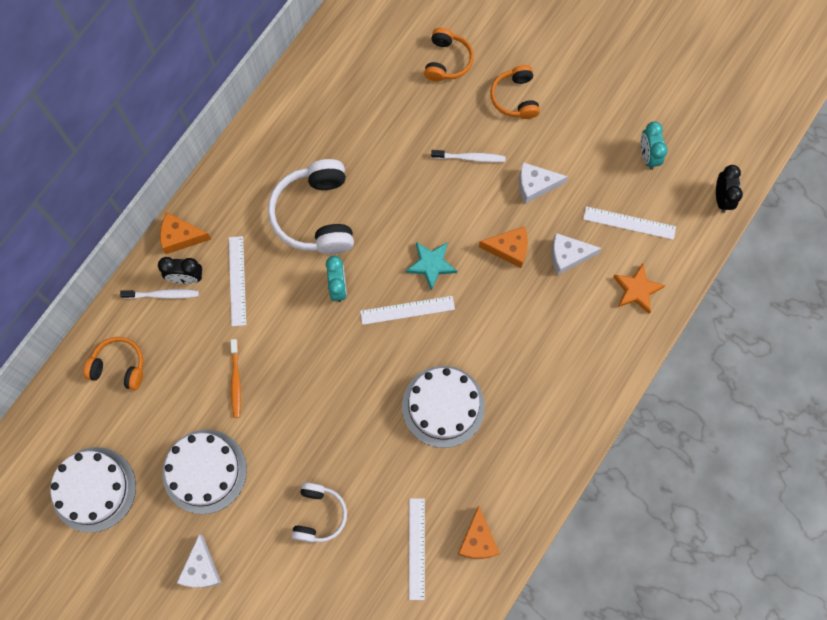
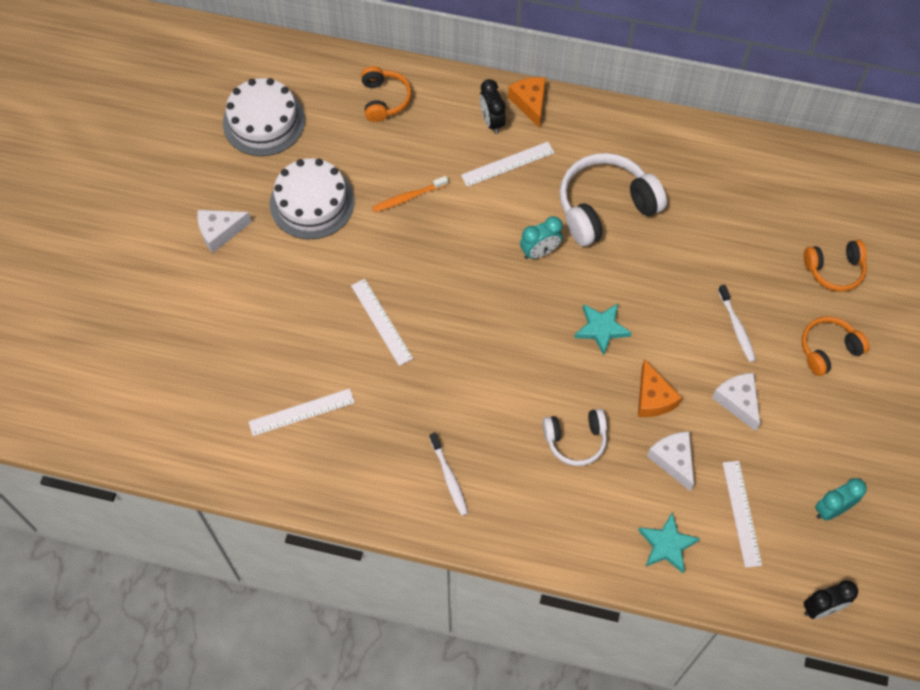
camera: 70 degrees right, 10 degrees down
white toothbrush [120,289,199,299] -> white toothbrush moved to [430,432,468,516]
white headphones [291,482,347,542] -> white headphones moved to [543,409,607,466]
white ruler [360,296,455,325] -> white ruler moved to [351,279,413,366]
white cake [402,366,485,448] -> none
orange cheese [458,506,500,559] -> none
orange star [613,263,665,314] -> turquoise star [638,513,700,573]

